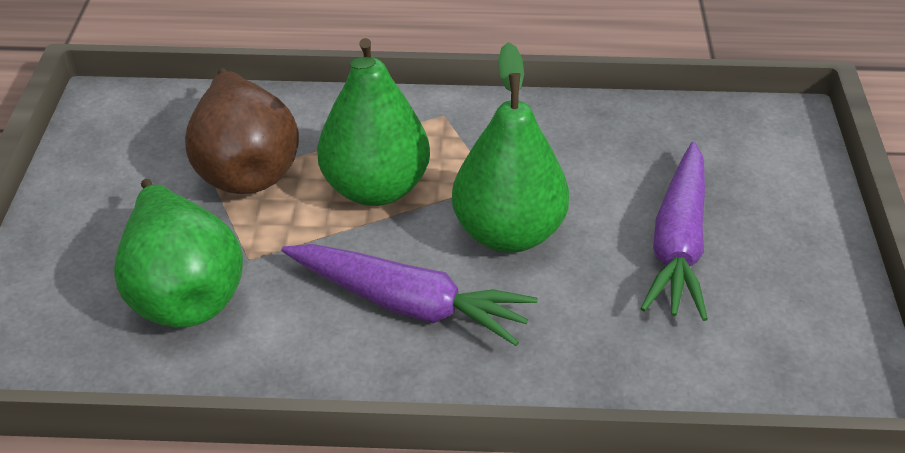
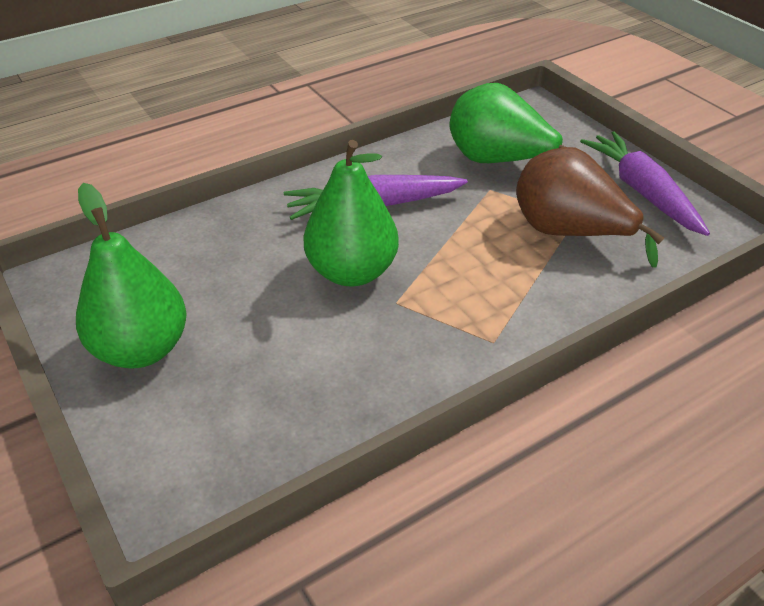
camera: 145 degrees right, 0 degrees up
green pear [317,38,430,206] -> green pear moved to [76,183,187,368]
purple carrot [640,142,708,321] -> purple carrot moved to [580,131,710,236]

